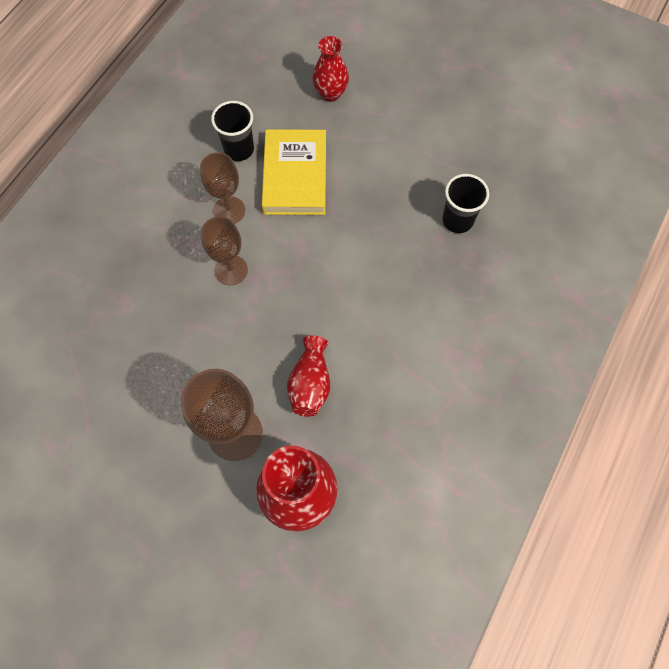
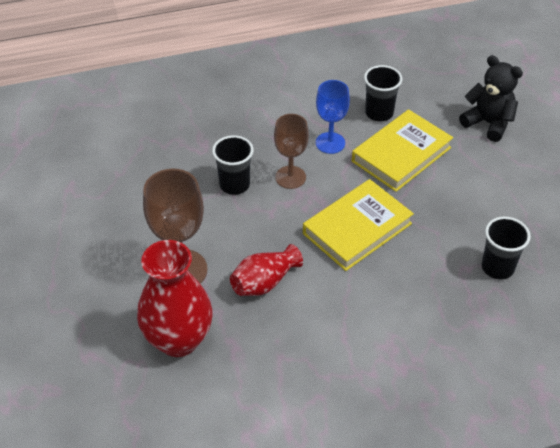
camera: 45 degrees right, 20 degrees down
brown goblet [200,152,245,224] -> blue goblet [316,80,350,154]
red vase [312,36,349,102] -> black teddy bear [459,55,523,142]
none -> black cup [212,135,254,195]
none -> yellow book [303,179,414,271]

